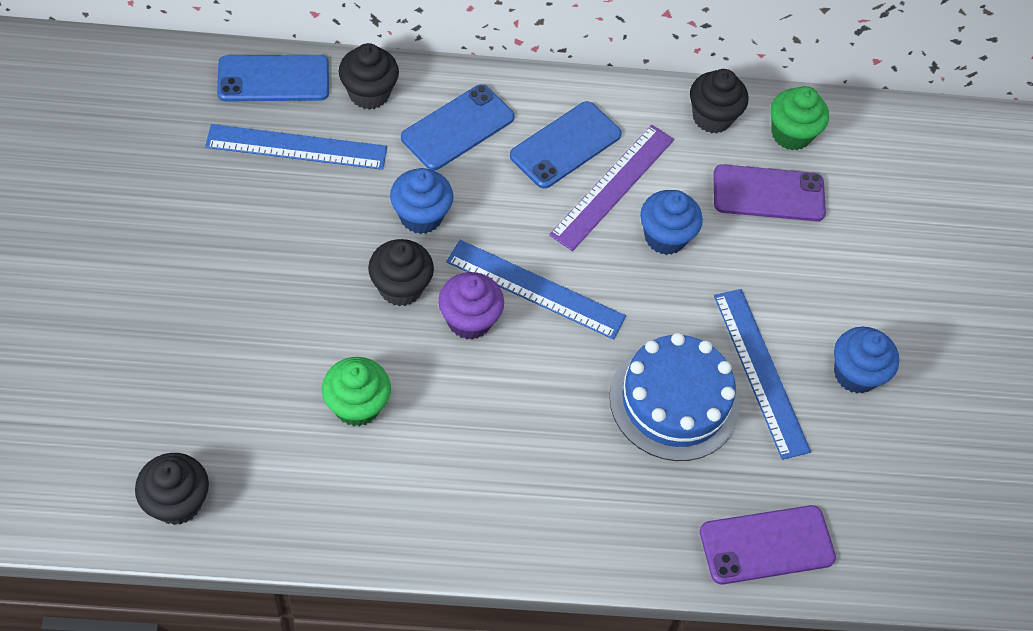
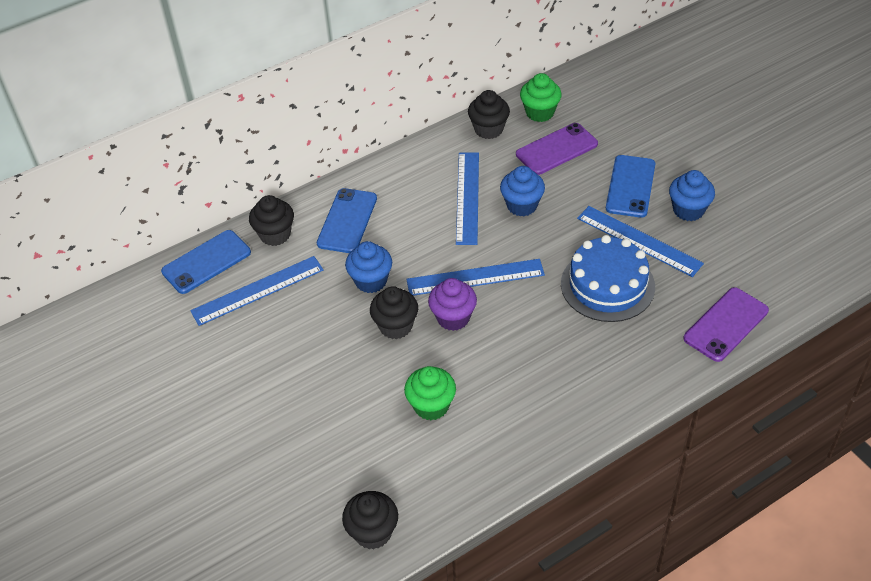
camera: 25 degrees left, 10 degrees down
blue phone [510,101,622,189] -> blue phone moved to [606,155,655,218]
purple ruler [549,125,674,251] -> blue ruler [456,152,479,245]

